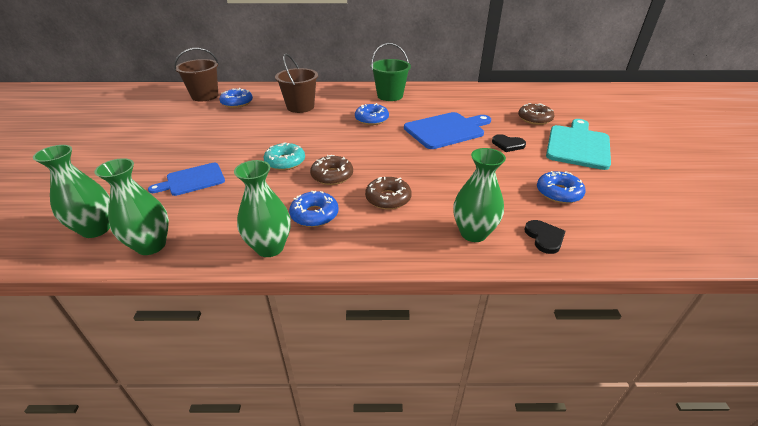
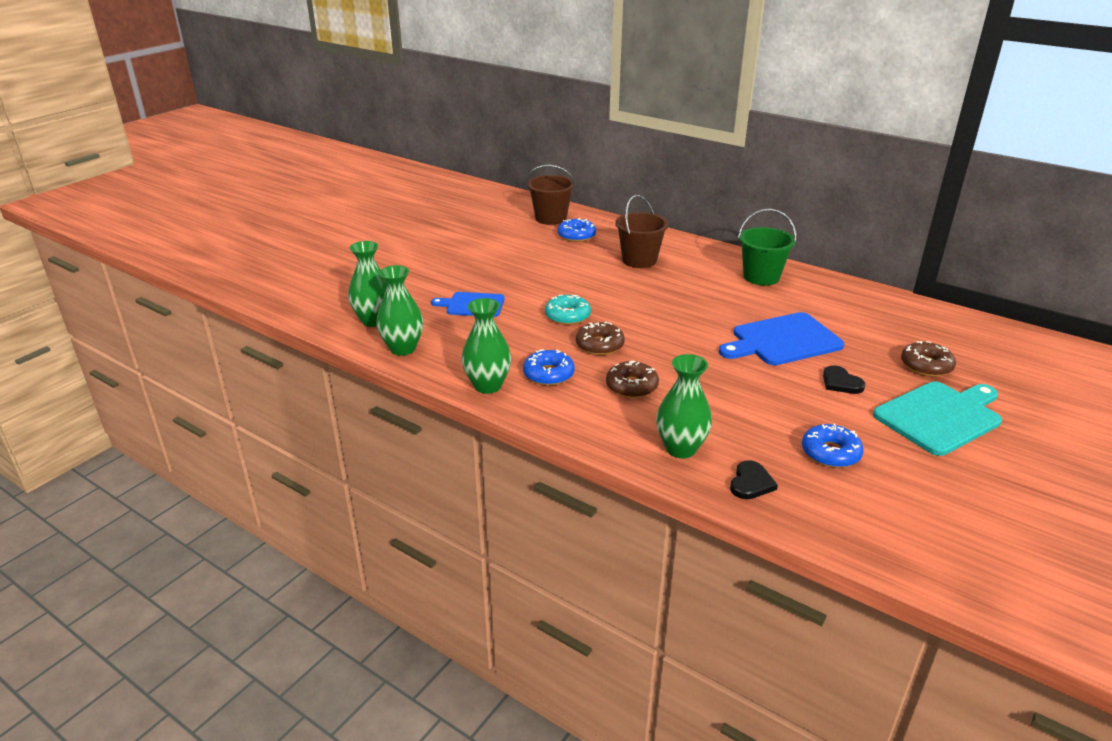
camera: 35 degrees right, 5 degrees down
blue donut [355,103,389,125] -> none
blue cutting board [404,112,491,149] -> blue cutting board turned 150 degrees clockwise [719,312,844,365]

